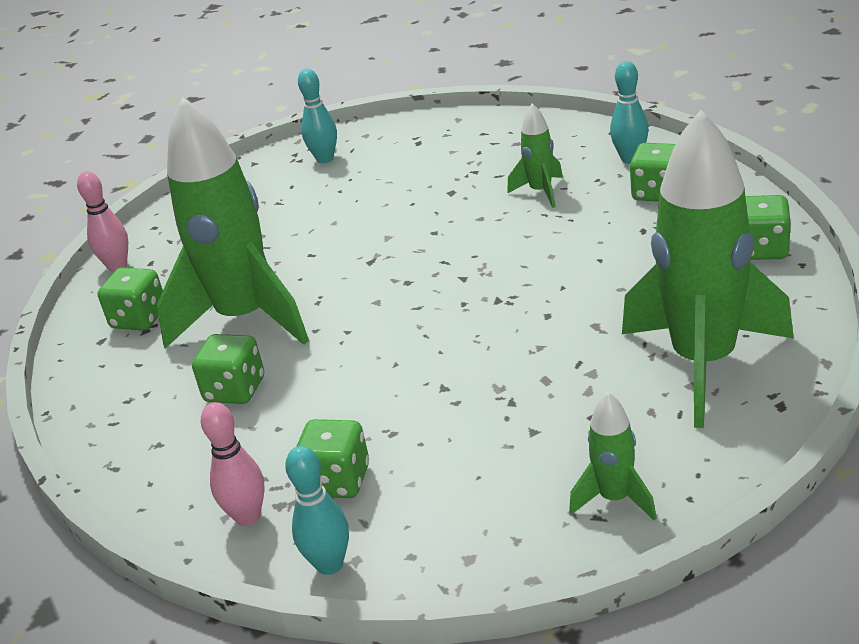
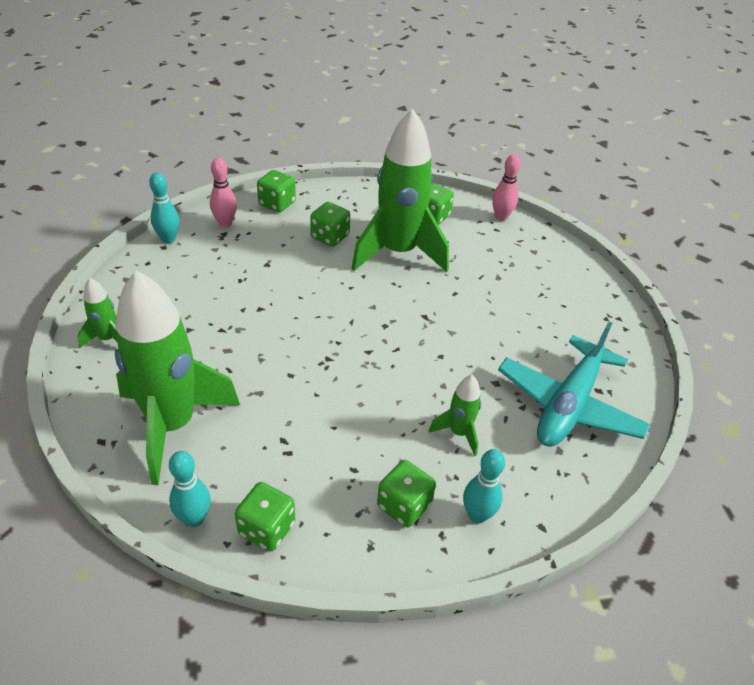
camera: 100 degrees right, 10 degrees up
green dice [296,419,369,498] -> green dice moved to [257,170,296,212]
turquoise bowling pin [298,69,337,163] -> turquoise bowling pin moved to [169,451,211,527]
none -> turquoise plane [498,321,651,447]

